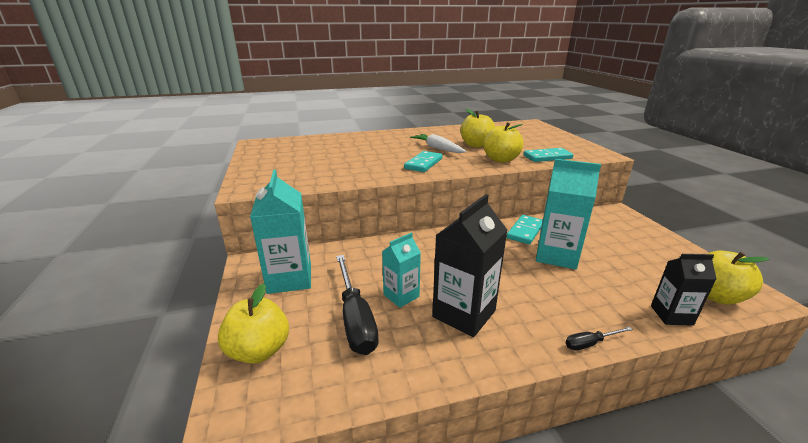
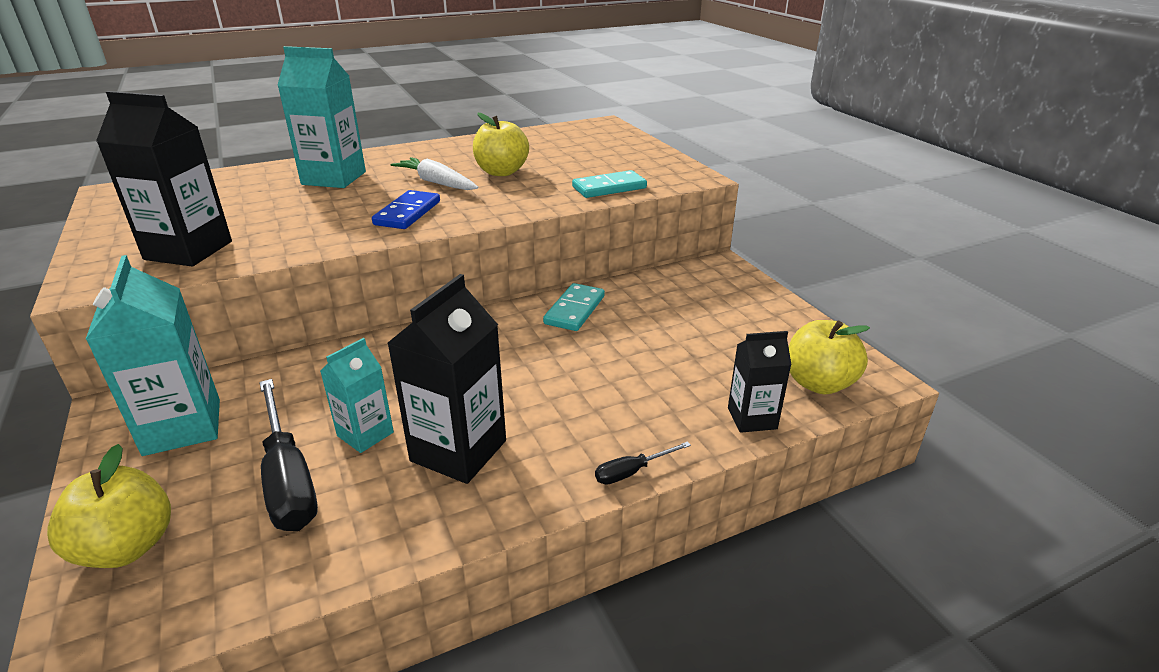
camera: 10 degrees left, 5 degrees up
turquoise domino [404,151,443,172] -> blue domino [372,190,440,229]
yellow apple [483,122,523,163] -> none
turquoise carton [536,159,601,269] -> turquoise carton moved to [277,46,366,188]
none -> black carton [96,91,232,266]

